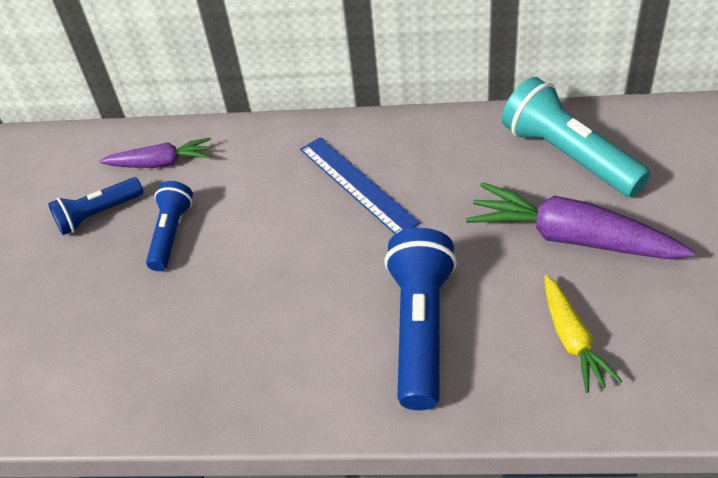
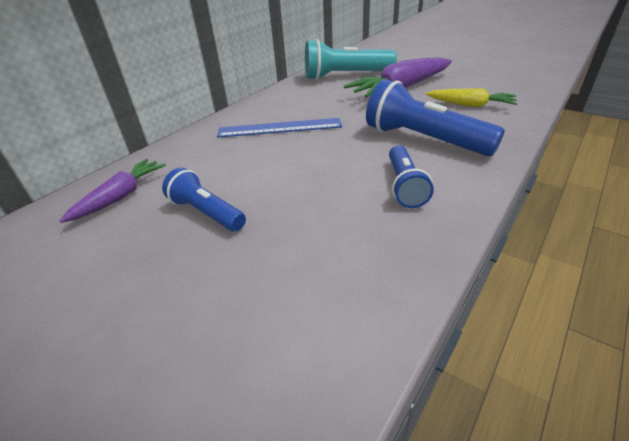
camera: 60 degrees left, 10 degrees down
blue flashlight [48,177,143,235] -> blue flashlight moved to [389,145,434,208]

